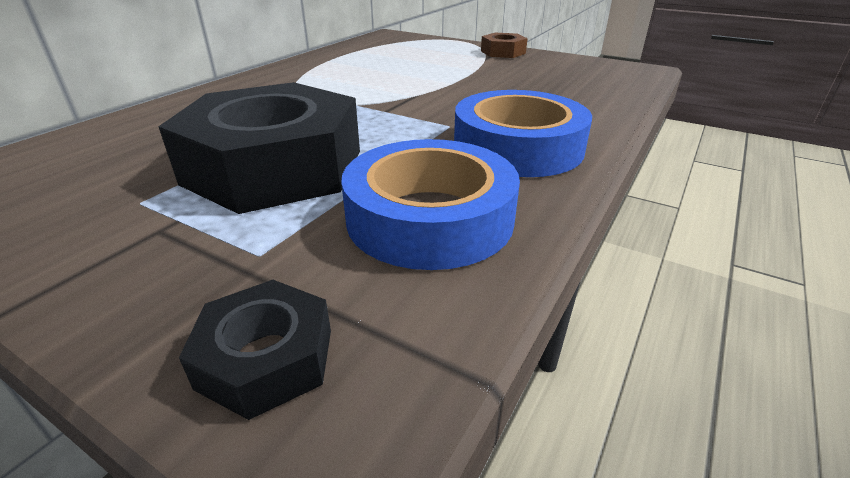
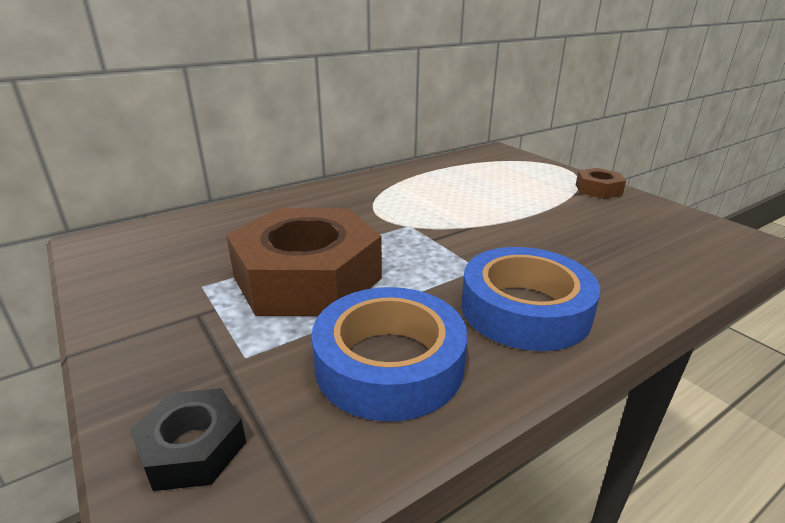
camera: 25 degrees right, 5 degrees down
black nut [158,82,360,214] -> brown nut [226,208,382,316]

